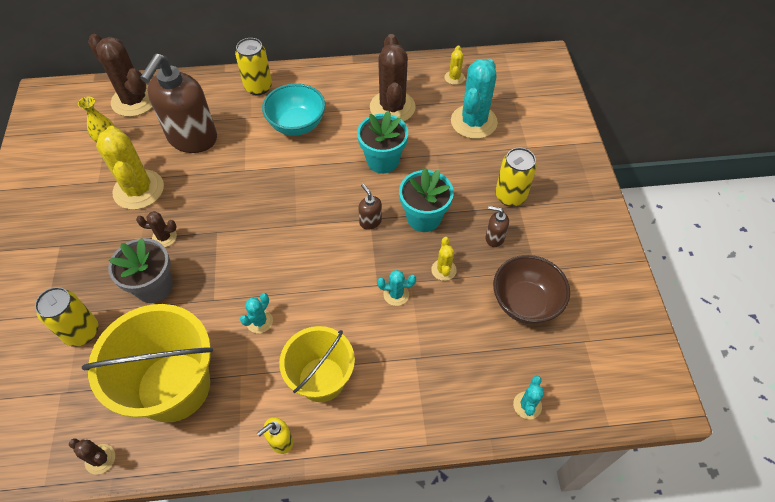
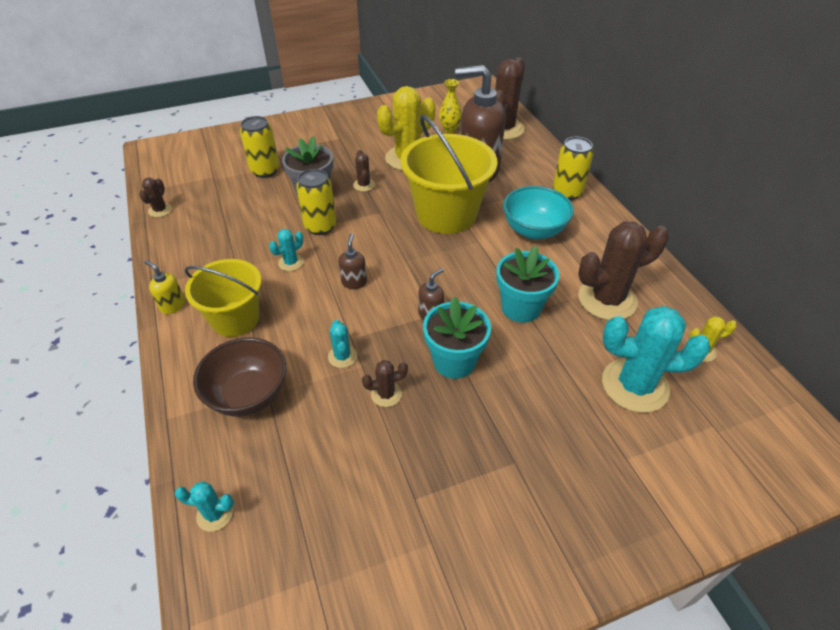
camera: 75 degrees right, 10 degrees down
yellow bucket [82,304,213,422] -> yellow bucket moved to [400,114,497,234]
turquoise cactus [240,293,273,333] -> turquoise cactus turned 60 degrees counterclockwise [269,229,304,271]
yellow cactus [431,237,457,281] -> brown cactus [362,360,408,407]
brown soap dispenser [486,206,509,247] -> brown soap dispenser moved to [339,234,367,289]
brown bowl [493,255,570,324] -> brown bowl moved to [193,338,286,416]
yellow can [495,147,537,206] -> yellow can moved to [296,169,336,235]

